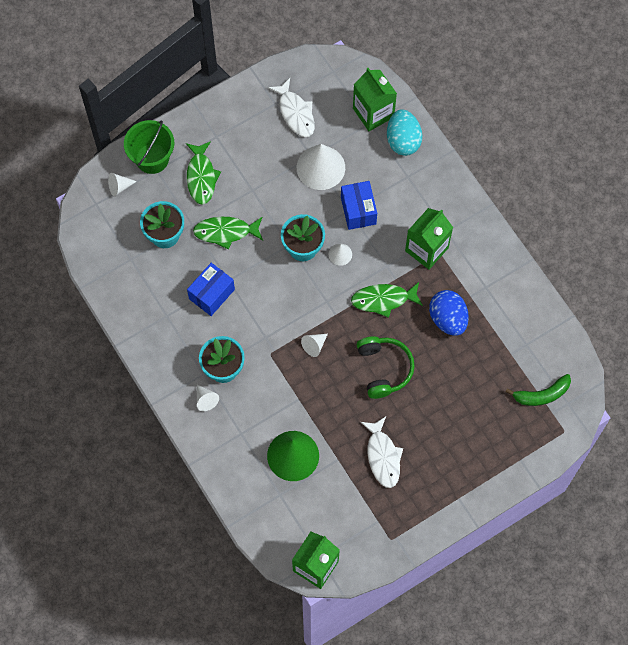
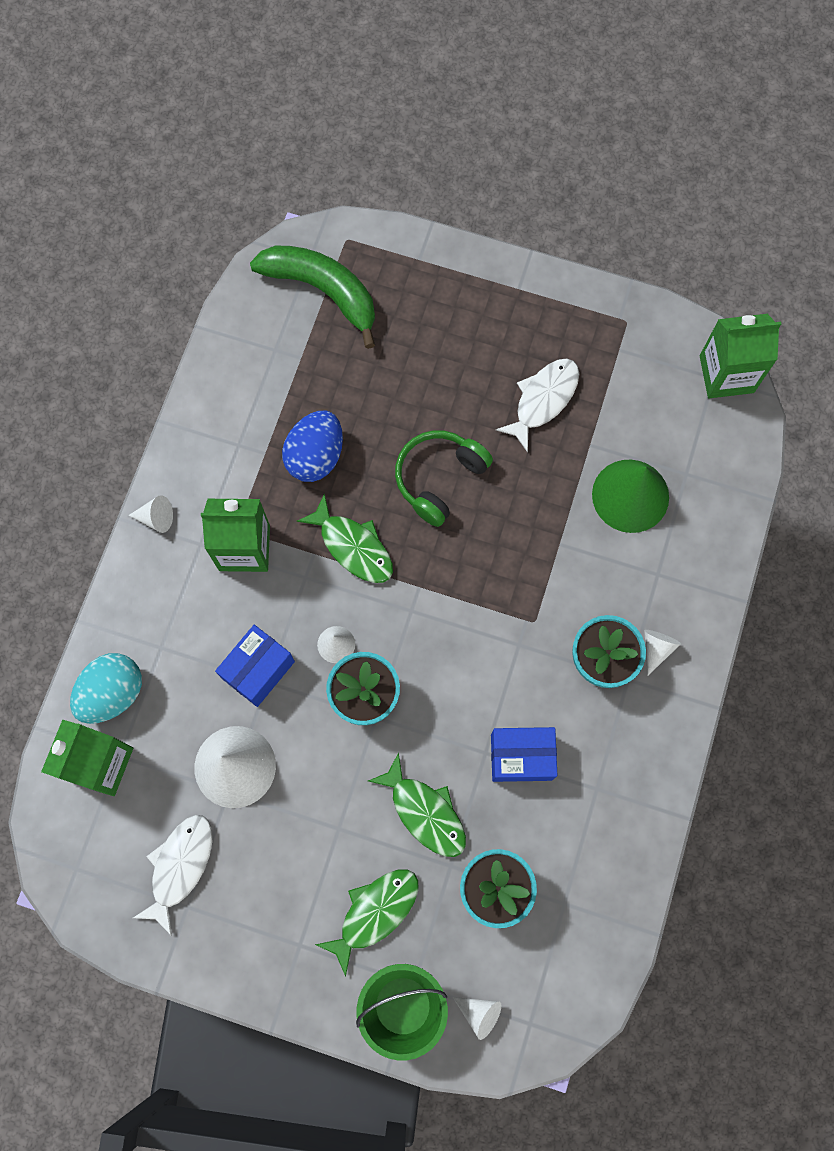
camera: 130 degrees left, 5 degrees up
white cone [301,334,328,357] -> white cone moved to [128,495,173,533]
green banana [506,374,571,406] -> green banana [250,245,375,349], size x1.58

